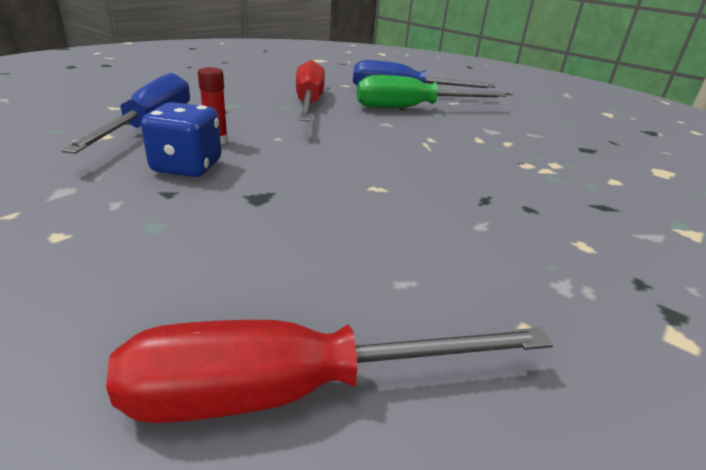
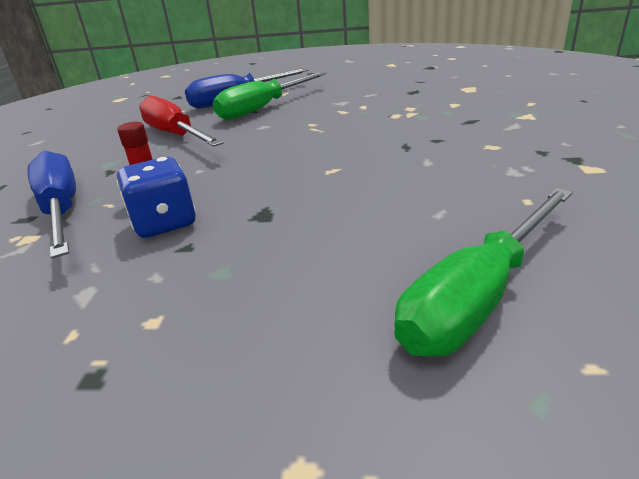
camera: 30 degrees left, 0 degrees up
red screwdriver [106,320,553,423] -> green screwdriver [394,188,573,357]

